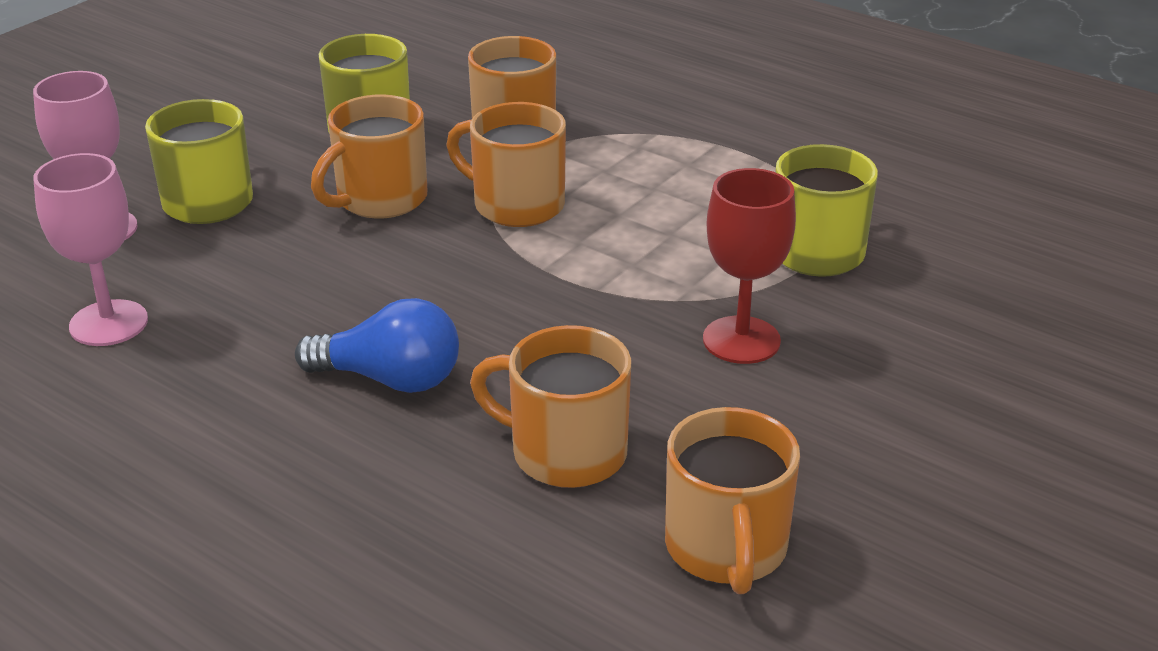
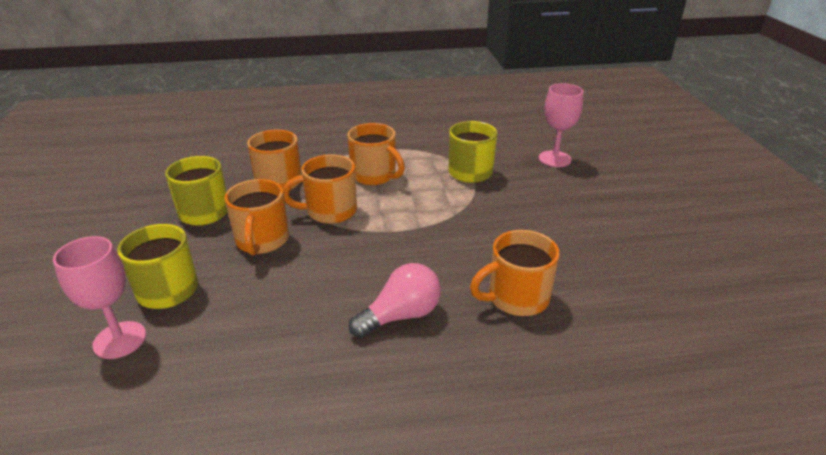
camera: 45 degrees left, 0 degrees up
pink goblet [33,153,148,346] -> pink goblet moved to [539,84,583,167]
blue light bulb [295,298,459,393] -> pink light bulb [349,263,441,338]
orange mug [665,407,800,594] -> orange mug moved to [347,123,405,185]
red goblet [703,168,796,364] -> none

